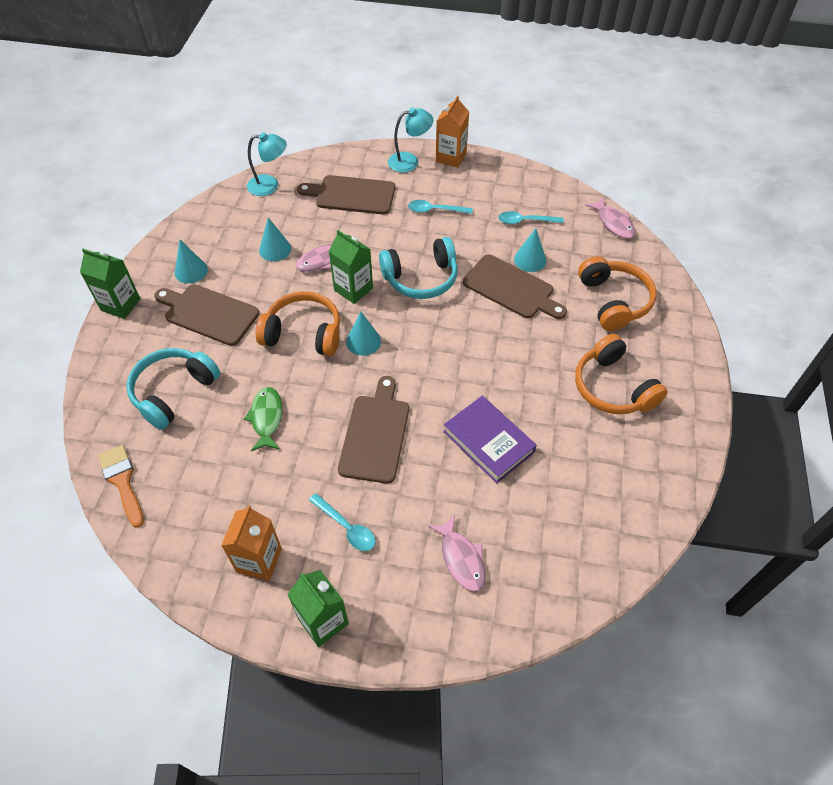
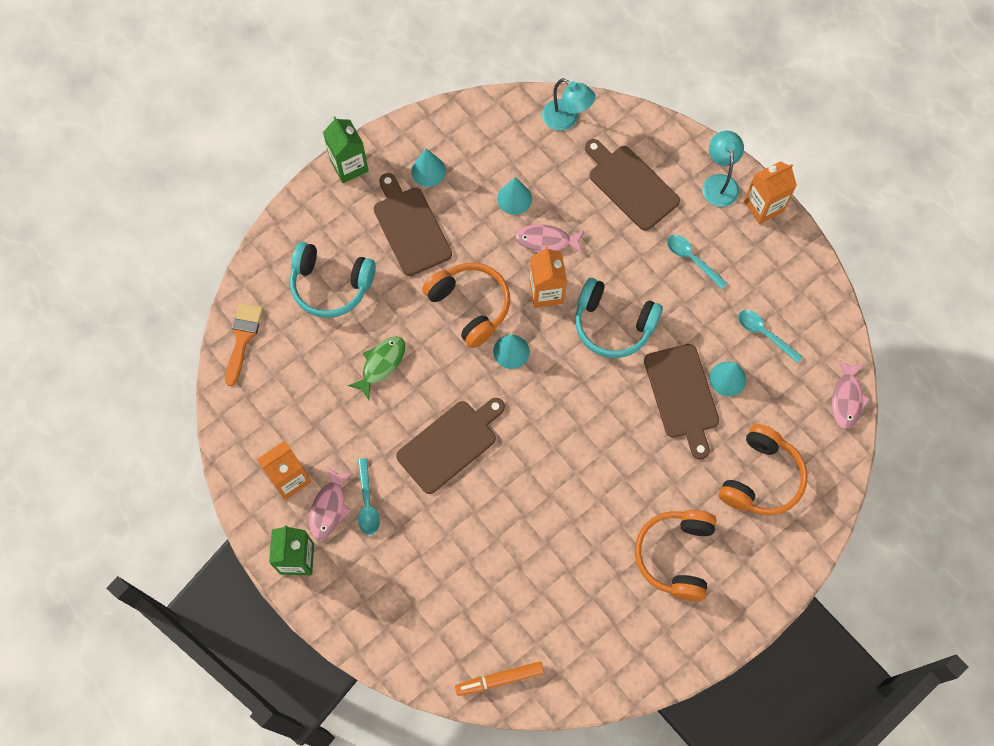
camera: 40 degrees right, 15 degrees up
turquoise headphones [126,348,220,430] -> turquoise headphones turned 150 degrees counterclockwise [290,242,376,318]
green carton [329,230,373,304] -> orange carton [529,246,567,308]
turquoise lamp [388,108,433,173] -> turquoise lamp turned 120 degrees counterclockwise [703,131,744,207]
pink fish [428,515,485,592] -> pink fish moved to [309,467,353,540]
purple book [443,396,537,483] -> none
none -> orange marker [455,661,544,696]

